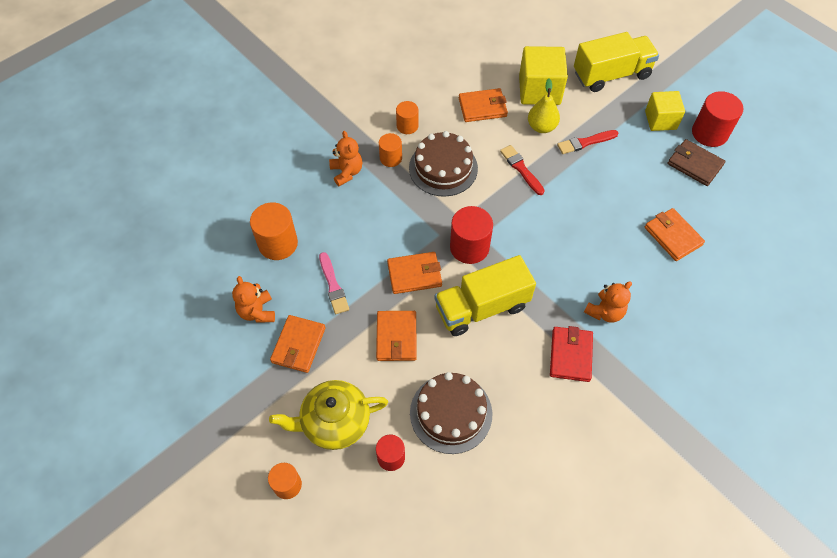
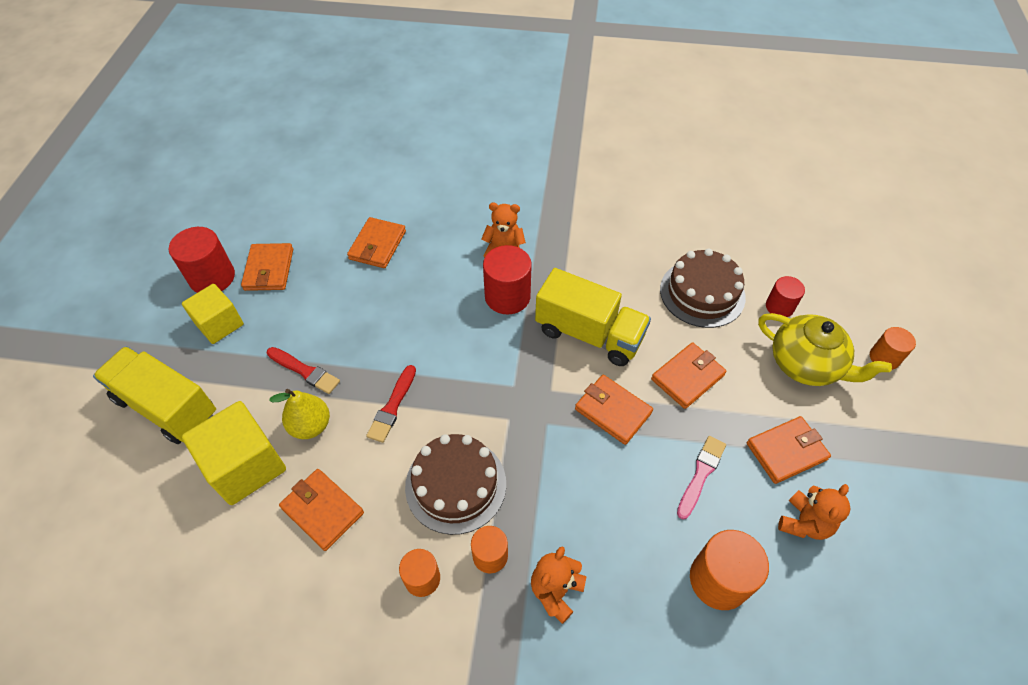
camera: 130 degrees left, 5 degrees down
red cylinder [450,206,493,264] -> red cylinder moved to [483,245,532,314]
red wallet [550,326,593,382] -> none
brown wallet [667,139,725,186] -> orange wallet [241,243,293,291]

